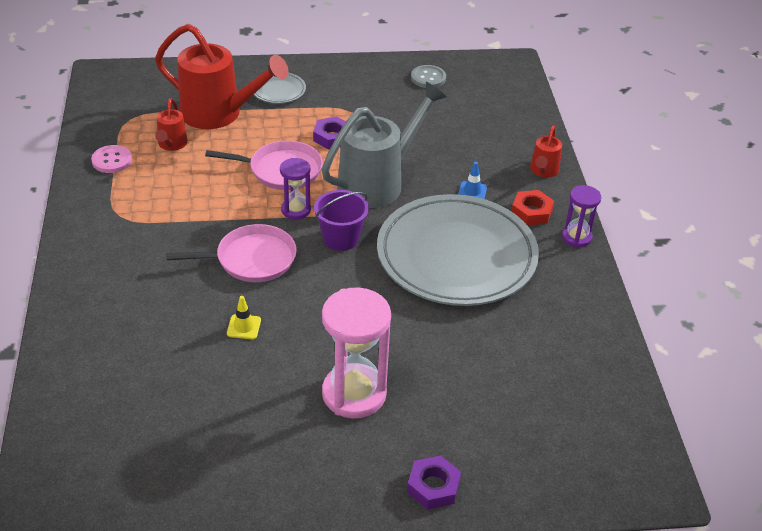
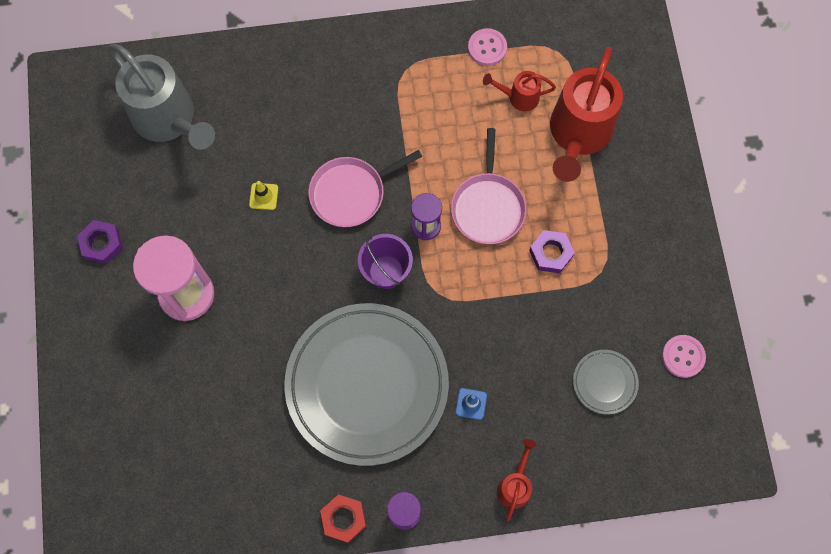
camera: 90 degrees right, 30 degrees up
pink pan [166,224,297,282] -> pink pan turned 75 degrees clockwise [308,150,422,227]
grey plate [254,73,306,103] -> grey plate moved to [573,350,639,414]
grey watering can [322,82,446,208] -> grey watering can moved to [108,44,215,150]
purple nut [407,455,461,510] -> purple nut moved to [77,220,123,264]
grey button [411,65,446,88] -> pink button [662,335,706,378]
red nut [512,190,554,226] -> red nut moved to [320,494,366,543]
red watering can [530,125,562,178] -> red watering can turned 90 degrees clockwise [497,439,536,521]

